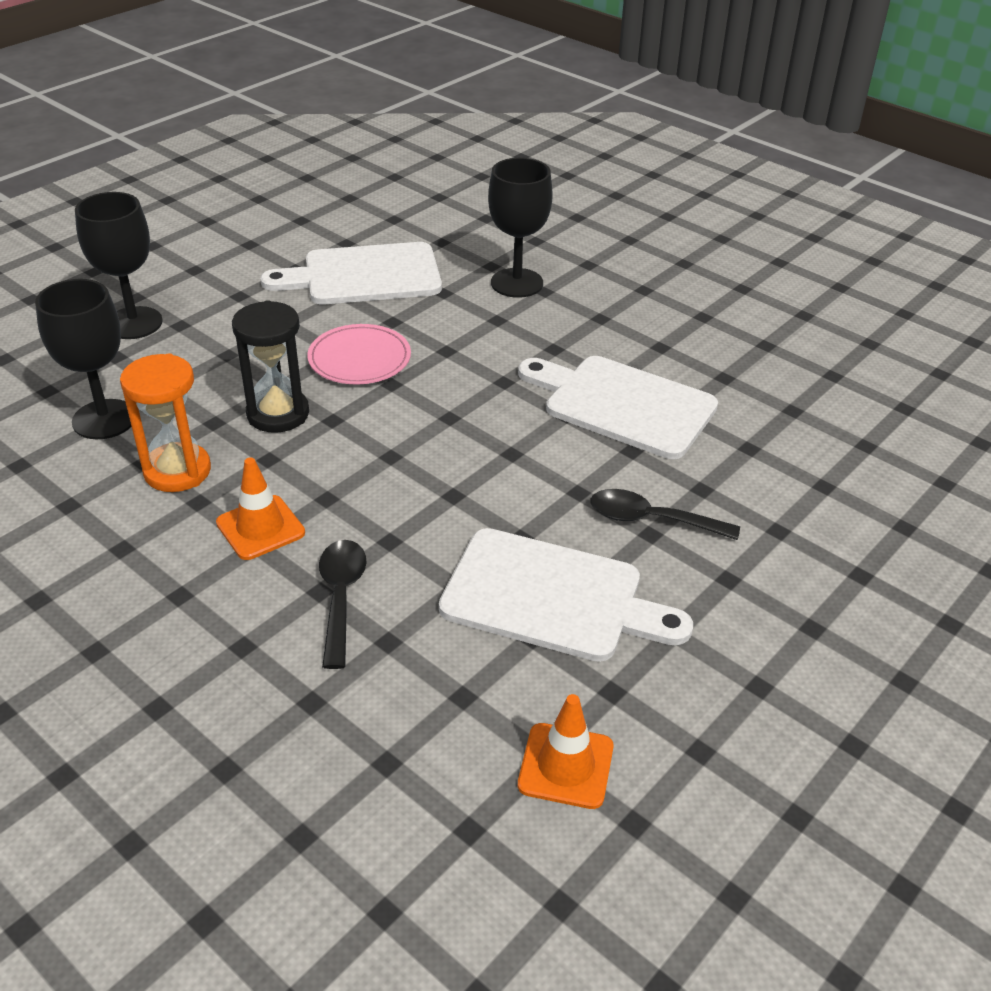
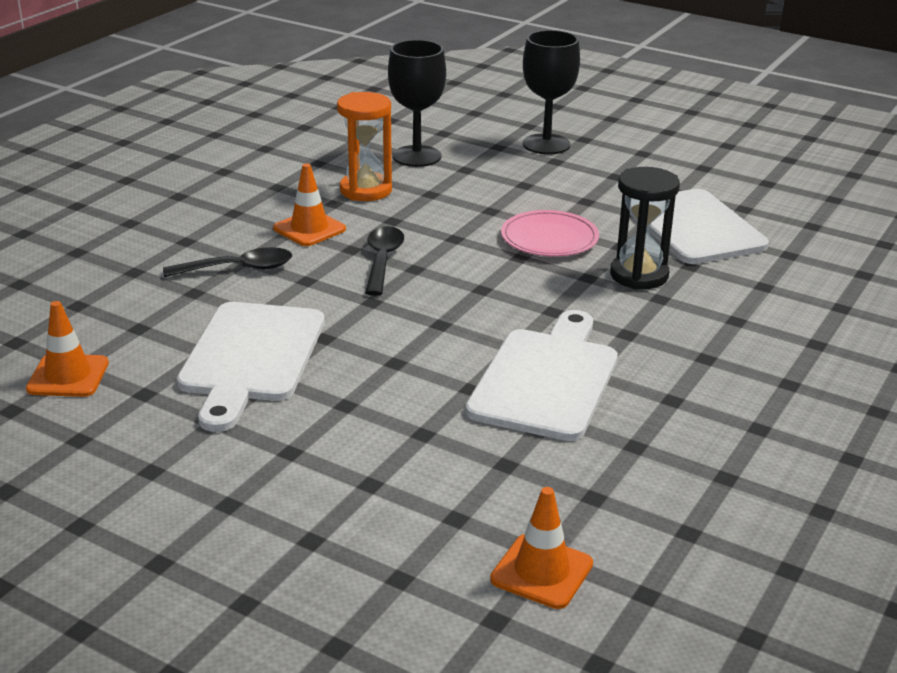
camera: 80 degrees right, 10 degrees down
black hourglass [232,300,309,433] -> black hourglass moved to [610,167,680,290]
black goblet [488,158,553,298] -> none
black spoon [591,489,740,540] -> black spoon moved to [365,226,404,296]
none -> orange traffic cone [490,487,593,609]

